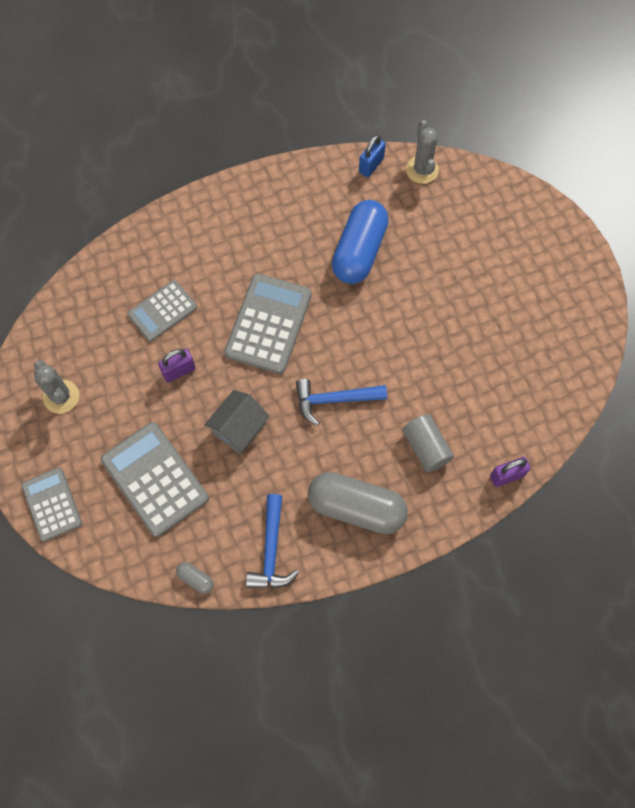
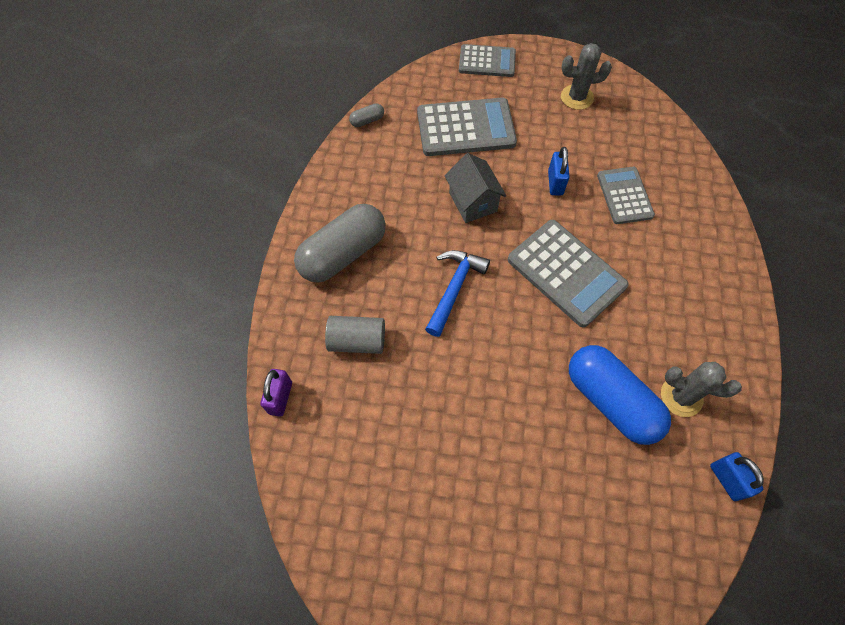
camera: 120 degrees right, 5 degrees down
purple padlock [158,349,196,383] -> blue padlock [548,147,570,195]
blue hammer [246,494,299,589] -> none
grey cactus [406,120,439,184] -> grey cactus moved to [661,362,742,417]

